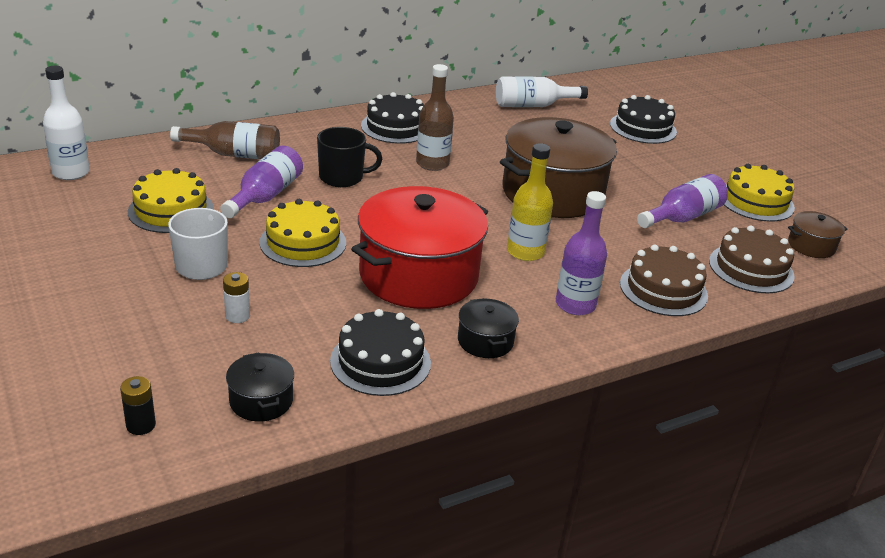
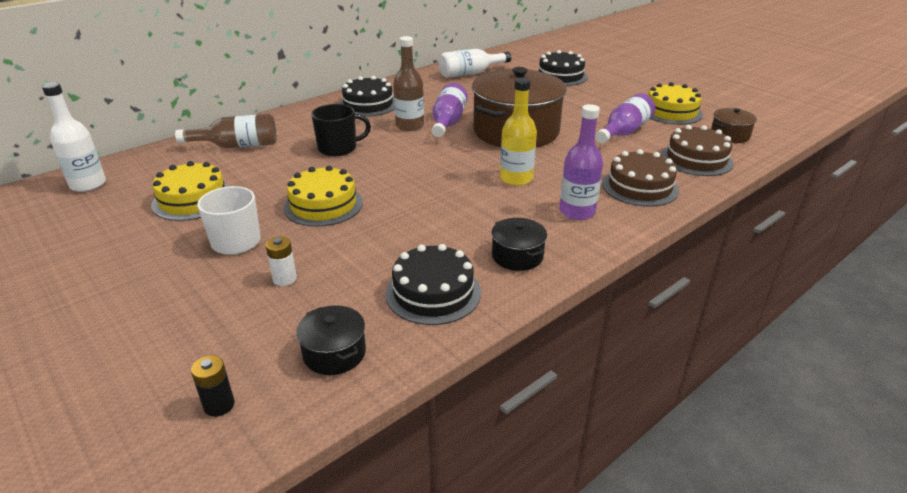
camera: 10 degrees left, 0 degrees up
purple bottle [220,146,303,218] -> purple bottle moved to [432,83,468,137]
red pot [351,186,488,309] -> none

